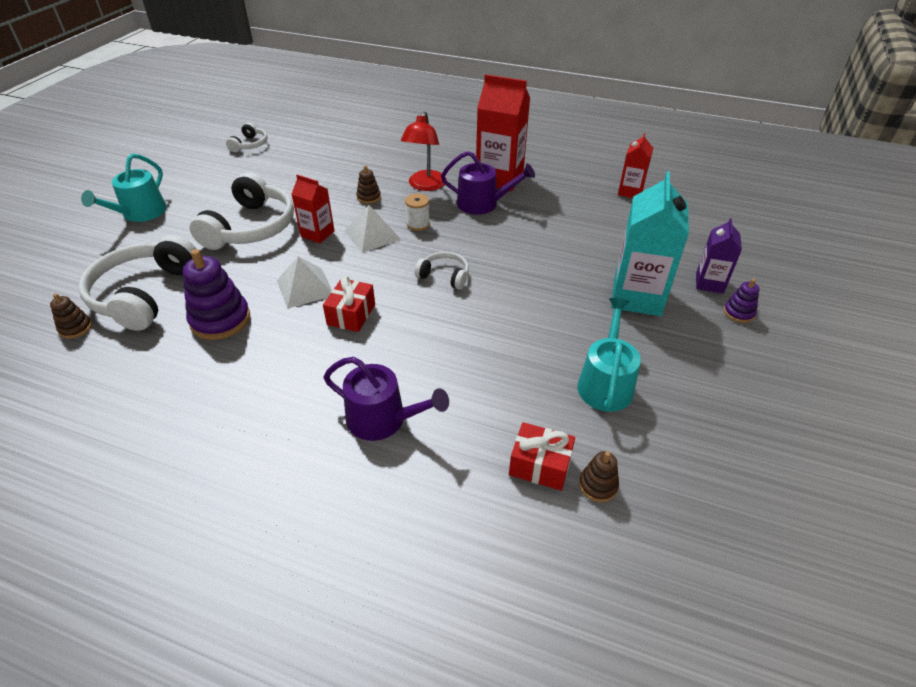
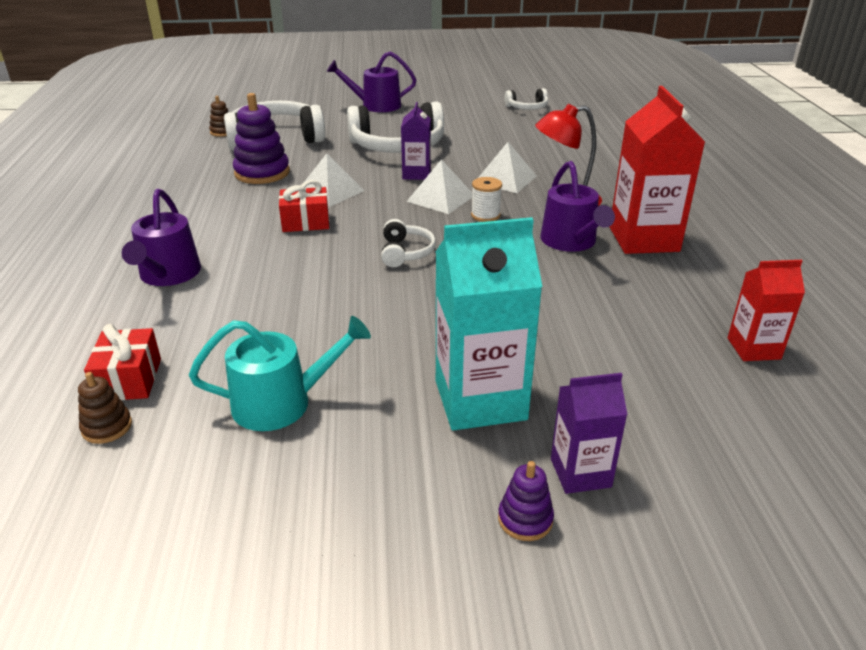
camera: 65 degrees right, 10 degrees down
turquoise watering can [81,154,166,222] -> purple watering can [327,51,416,112]
red carton [292,175,335,243] -> purple carton [401,102,431,180]
brown stacking toy [356,165,381,204] -> white pyramid [478,142,537,193]

